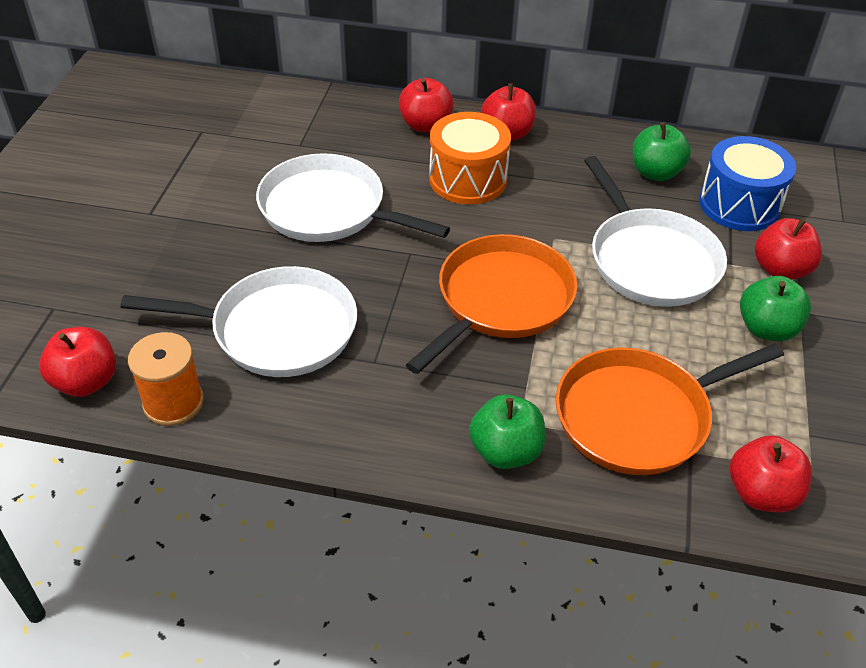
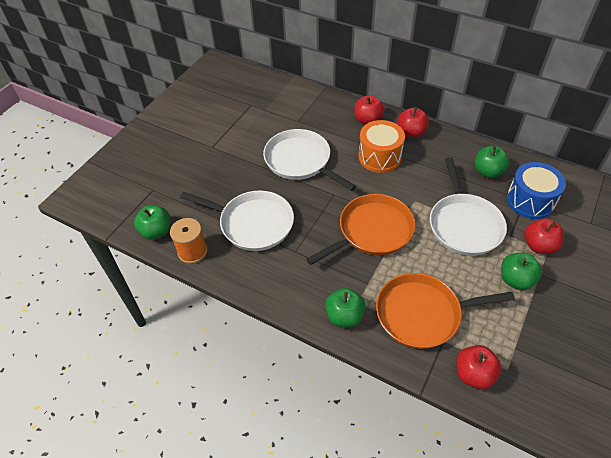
camera: 20 degrees right, 5 degrees up
red apple [39,327,116,397] -> green apple [134,205,170,240]

